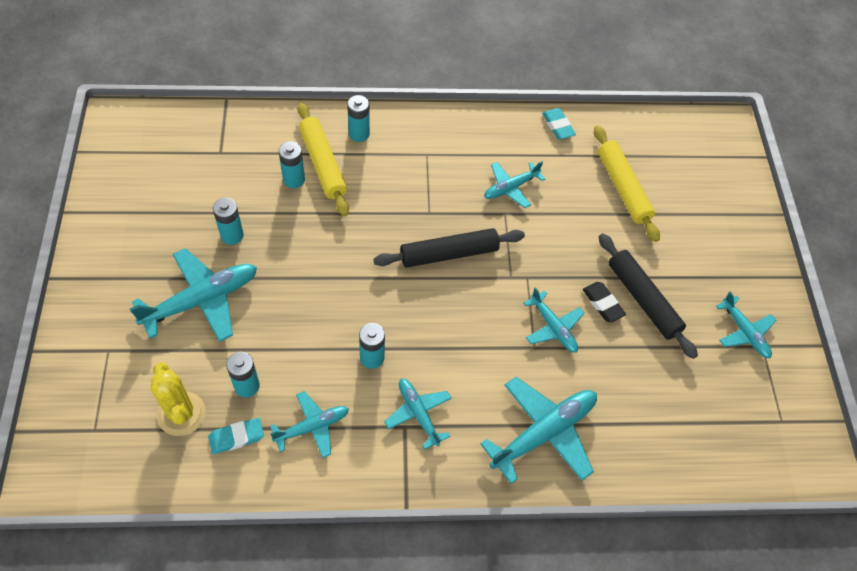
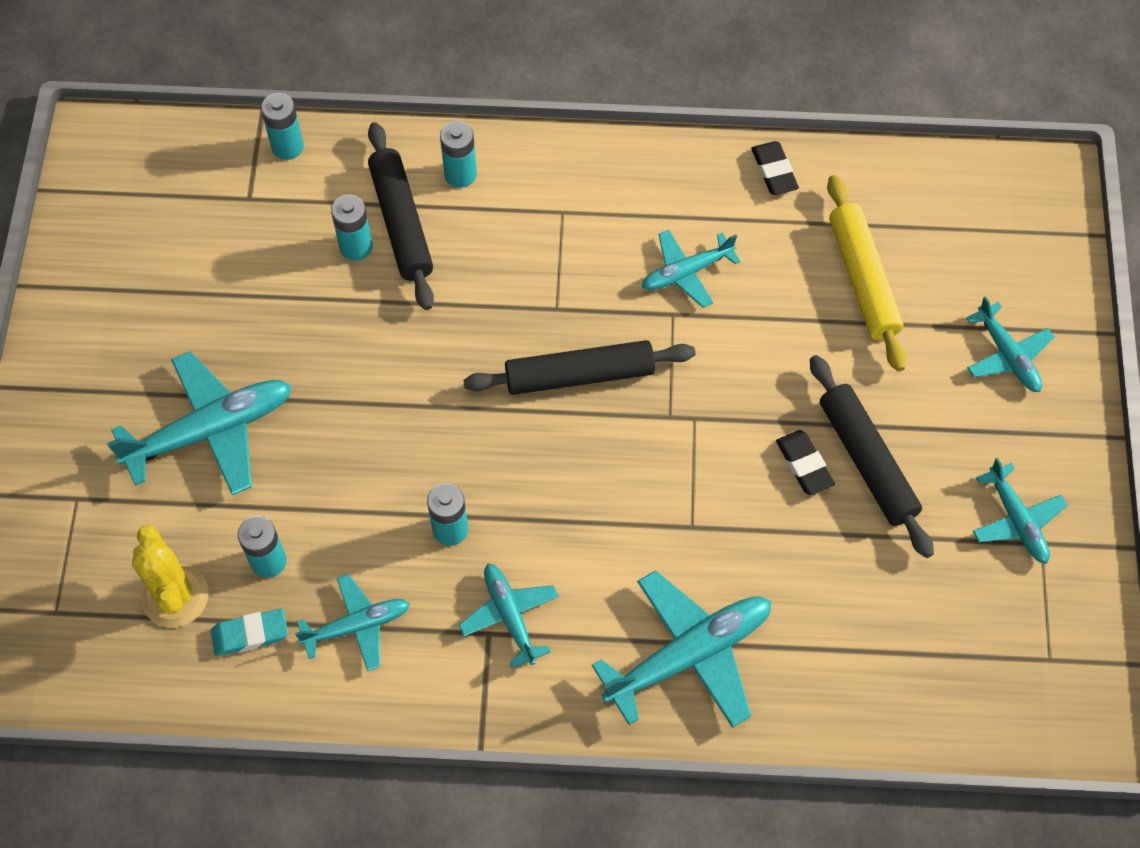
camera: 10 degrees right, 5 degrees up
turquoise battery [213,198,244,245] -> turquoise battery moved to [261,93,304,160]
yellow rolling pin [298,103,349,216] -> black rolling pin [368,122,434,310]
turquoise plane [523,287,584,352] -> turquoise plane moved to [966,296,1055,392]
turquoise eraser [542,108,576,139] -> black eraser [751,141,799,195]

